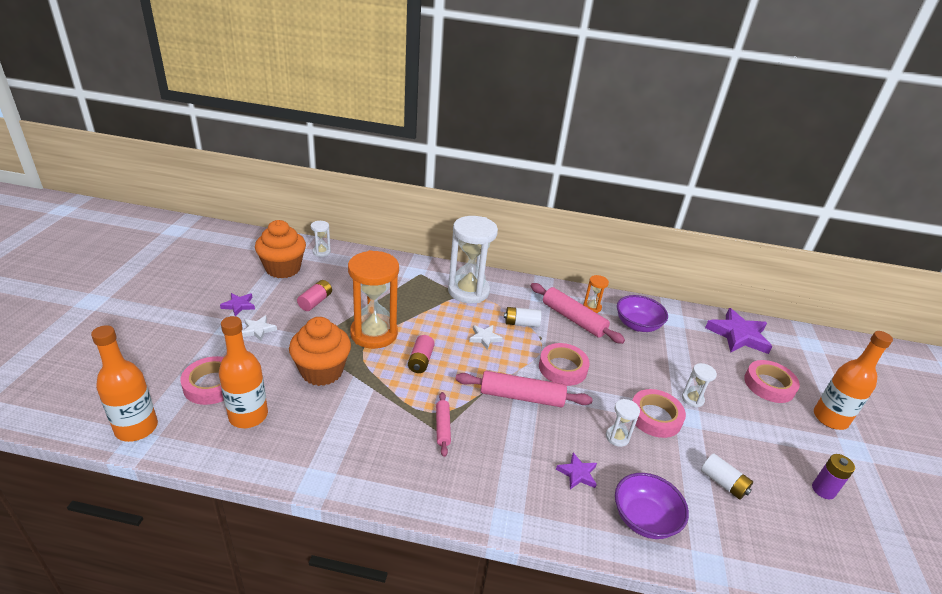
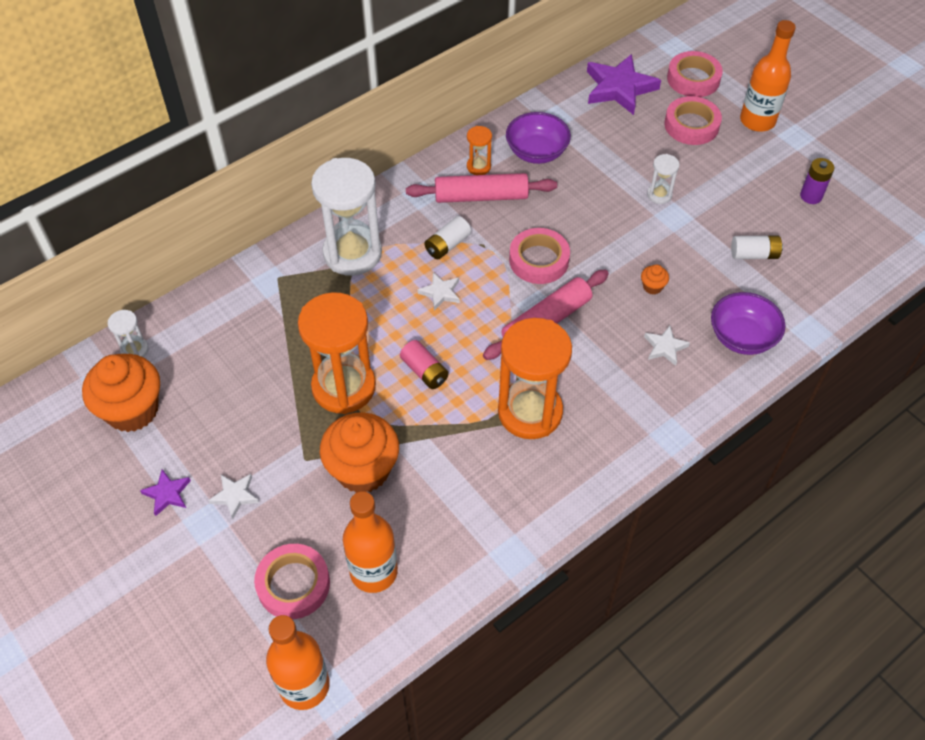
camera: 45 degrees left, 20 degrees up
pink battery [297,280,332,311] -> none
pink rolling pin [436,392,451,457] -> orange hourglass [498,318,572,439]
purple star [556,452,597,489] -> white star [644,326,690,366]
white hourglass [606,399,640,447] -> orange cupcake [641,265,669,295]
pink tape [632,389,686,438] -> pink tape moved to [667,51,723,97]

